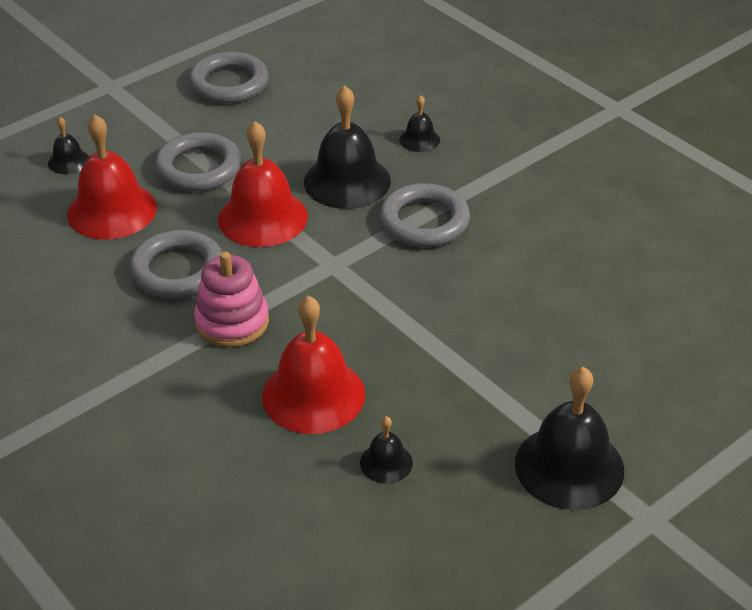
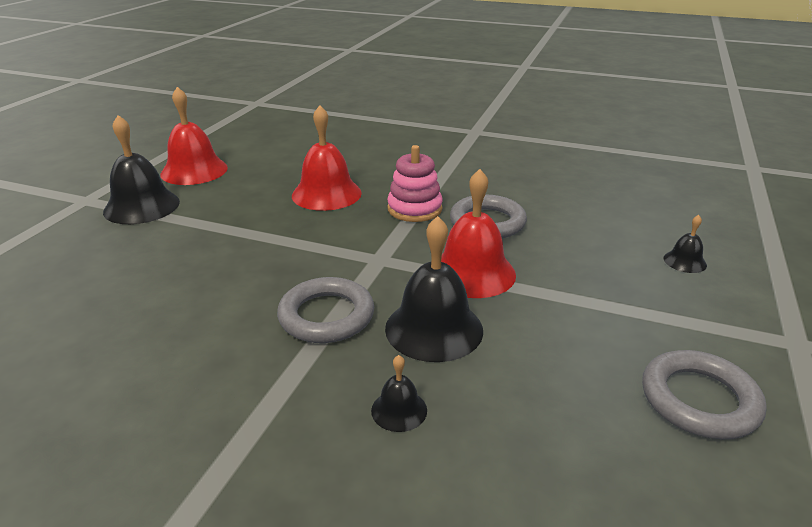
camera: 150 degrees right, 10 degrees down
red bell [67,114,157,240] -> red bell moved to [160,87,228,185]
grey ring [155,132,241,191] -> none
black bell [360,416,413,483] -> none

